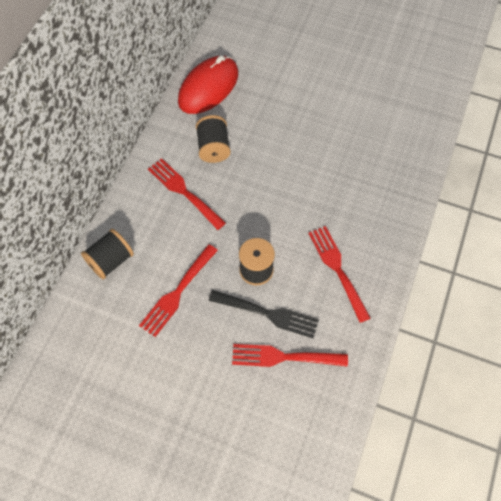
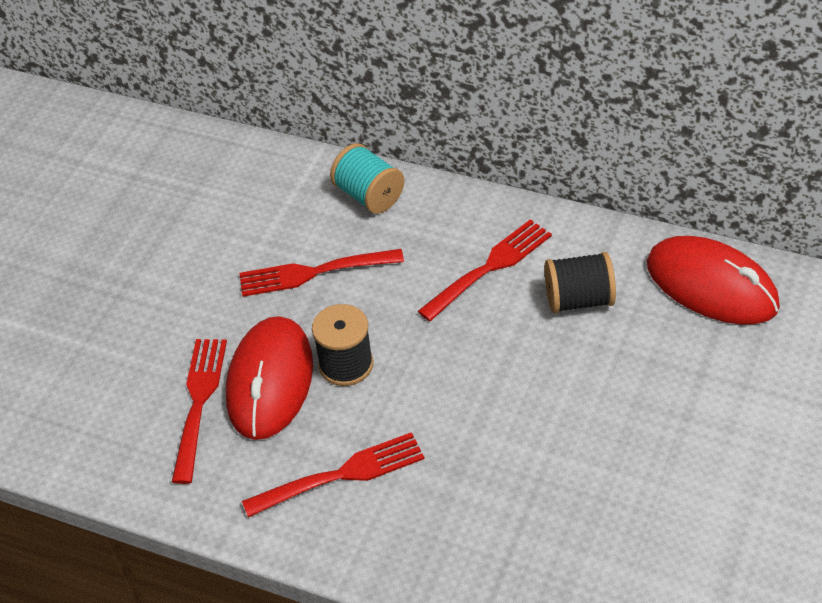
camera: 95 degrees right, 15 degrees down
black spool [81,229,134,279] -> turquoise spool [330,143,405,214]
red fork [139,244,218,337] -> red fork turned 45 degrees counterclockwise [239,249,404,297]
black fork [209,290,319,338] -> red mouse [226,316,313,440]

